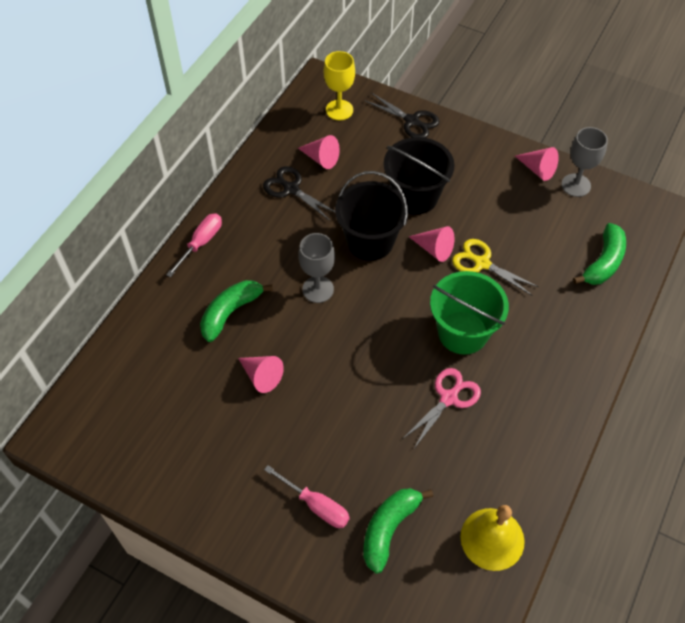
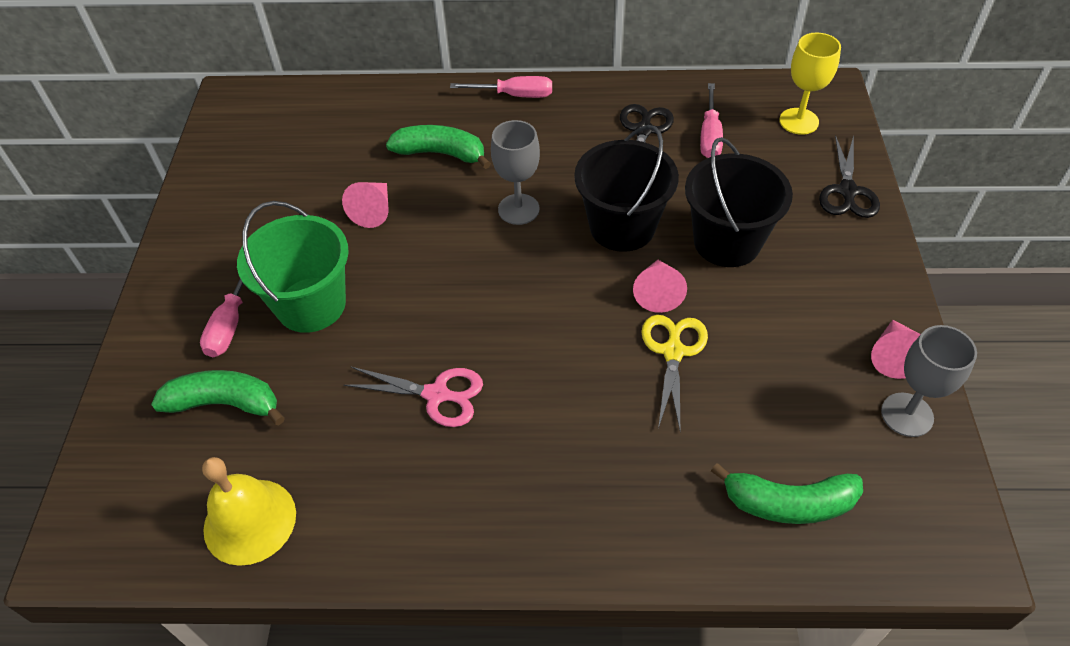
camera: 65 degrees right, 5 degrees down
pink cone [298,135,340,169] -> pink screwdriver [700,83,723,158]
green bucket [430,271,509,355] -> green bucket moved to [237,201,349,333]

